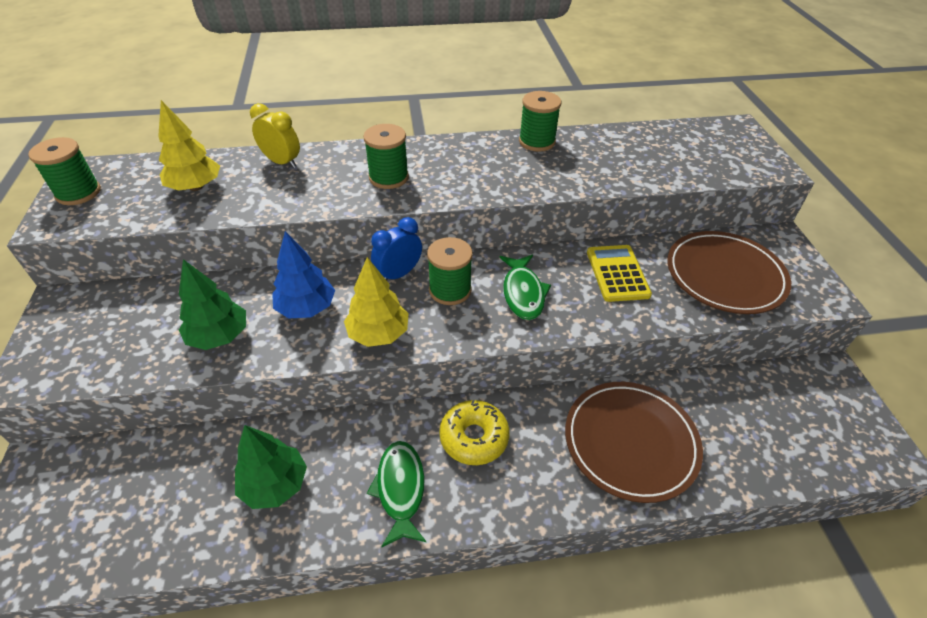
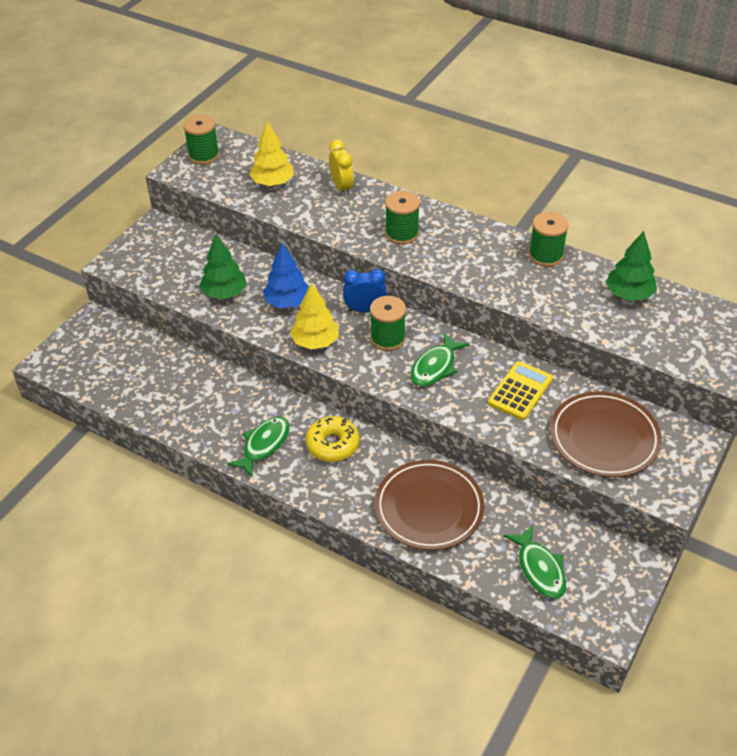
camera: 40 degrees right, 0 degrees up
green tree [235,425,307,509] -> green tree moved to [606,231,657,301]
none -> green fish [504,526,566,599]

